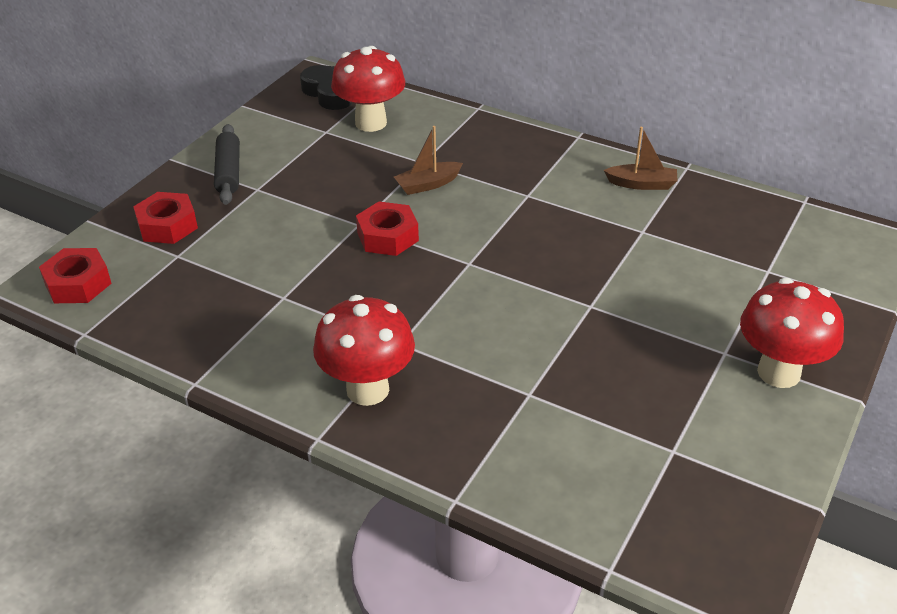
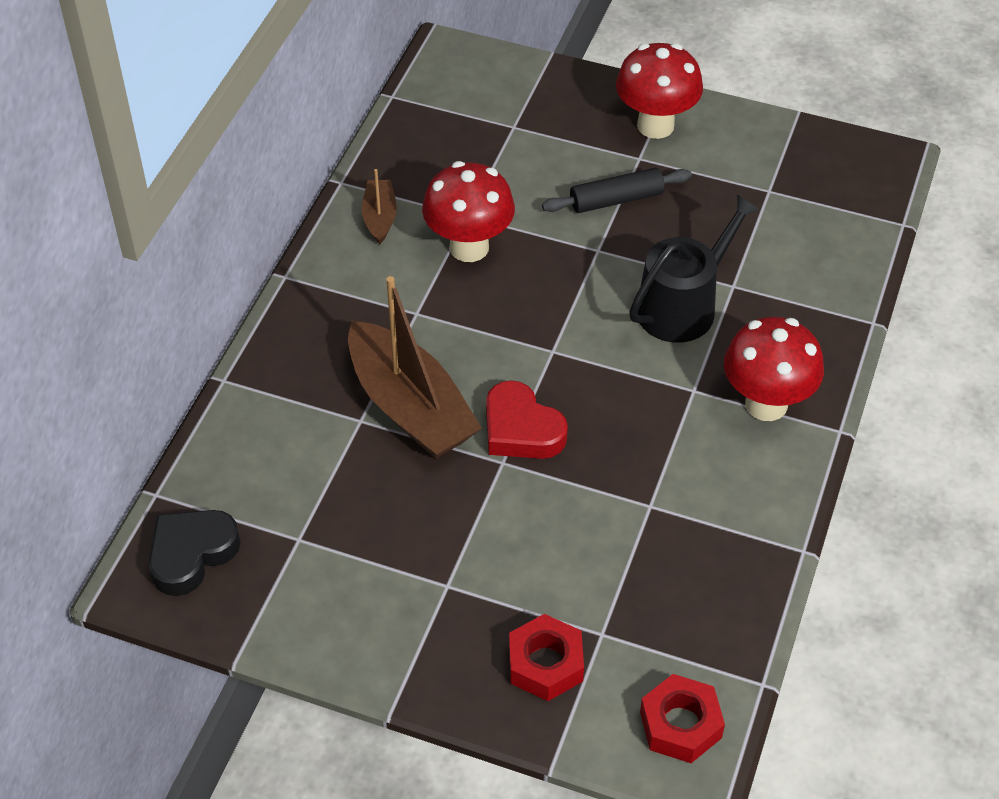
camera: 100 degrees left, 10 degrees up
black rolling pin [214,124,240,205] -> black rolling pin moved to [542,168,692,213]
red mushroom [331,46,405,132] -> red mushroom moved to [422,161,515,262]
red nut [356,202,419,256] -> red heart [486,380,568,459]
brown boat [394,126,463,195] -> brown boat [348,276,482,459], size x2.10
none -> black watering can [629,194,760,343]

